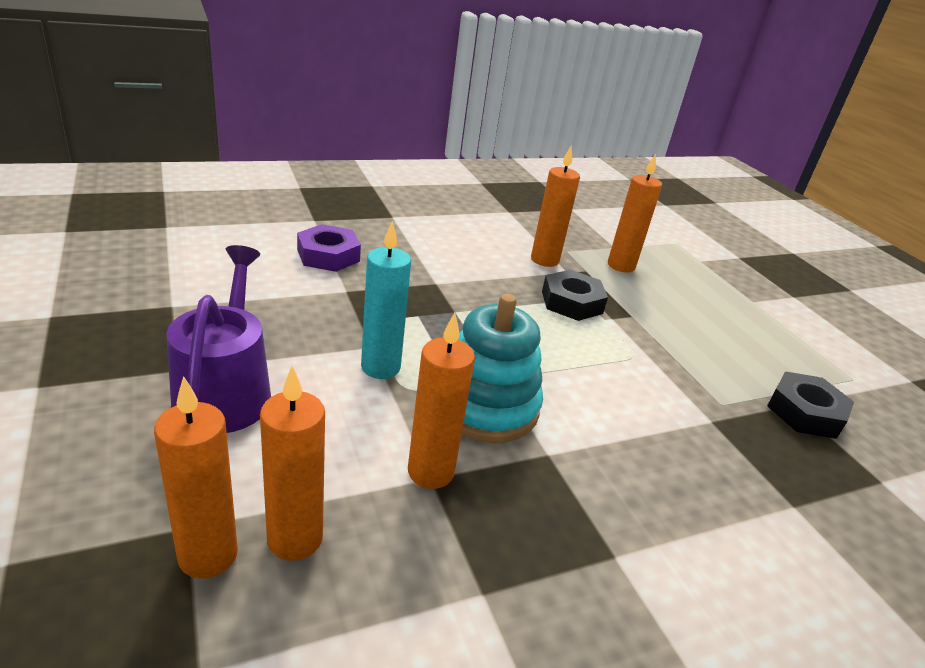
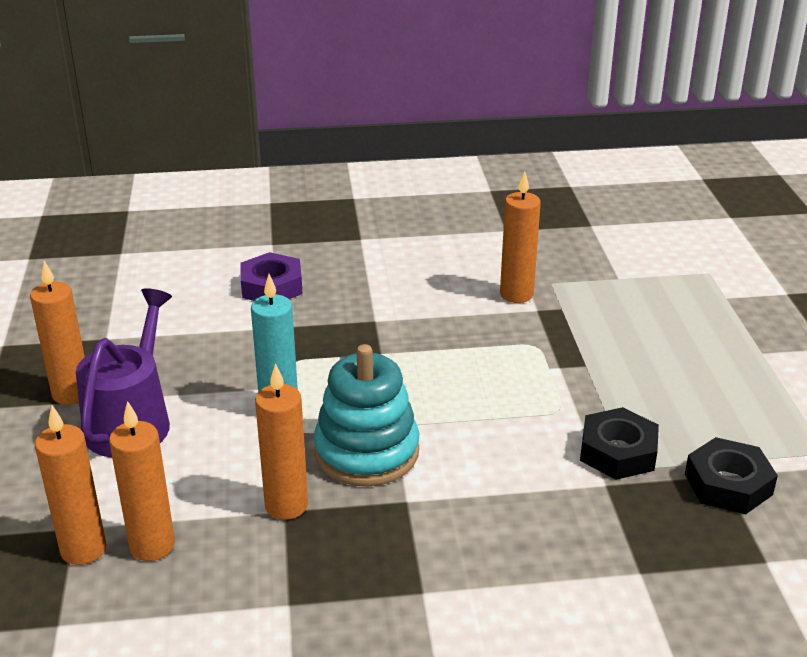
camera: 20 degrees right, 0 degrees up
black nut [542,270,608,321] -> black nut moved to [580,407,659,480]
orange candle [608,154,662,272] -> orange candle moved to [30,261,85,405]

